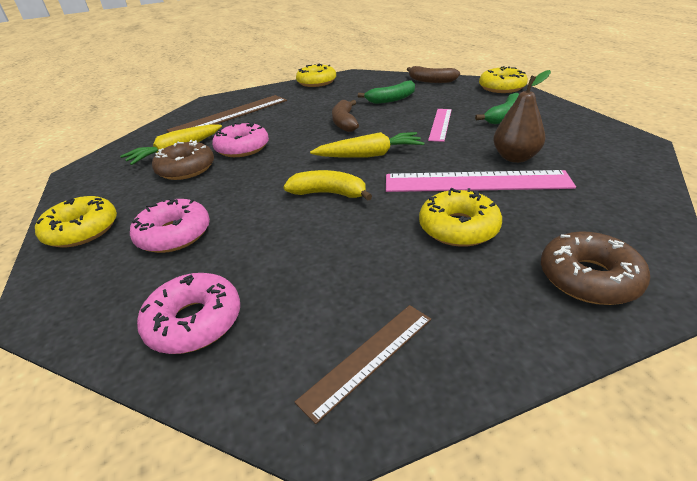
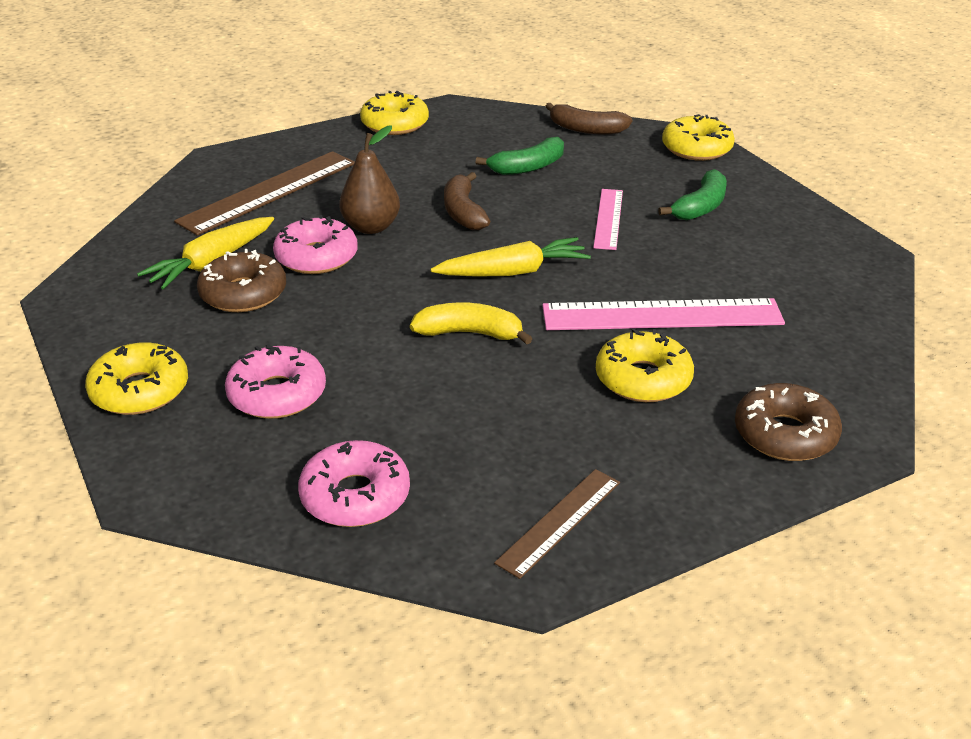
camera: 10 degrees left, 0 degrees up
brown pear [493,70,551,163] -> brown pear moved to [339,125,400,234]

